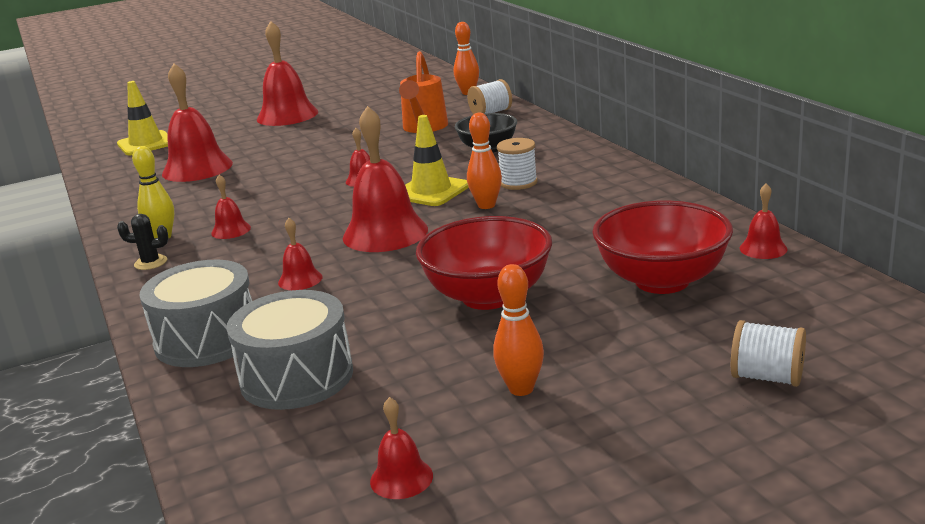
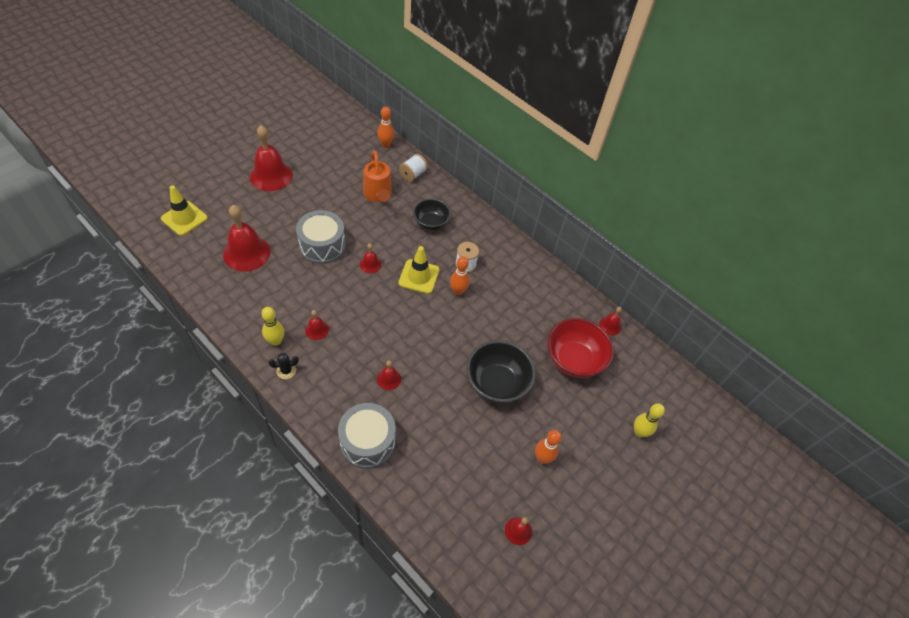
camera: 30 degrees left, 30 degrees up
grey drum [227,290,353,410] -> grey drum moved to [296,210,345,264]
red bell [343,106,428,252] -> none
red bowl [416,216,552,310] -> black bowl [466,340,535,404]
white spool [731,320,806,387] -> yellow bowling pin [634,403,665,438]

